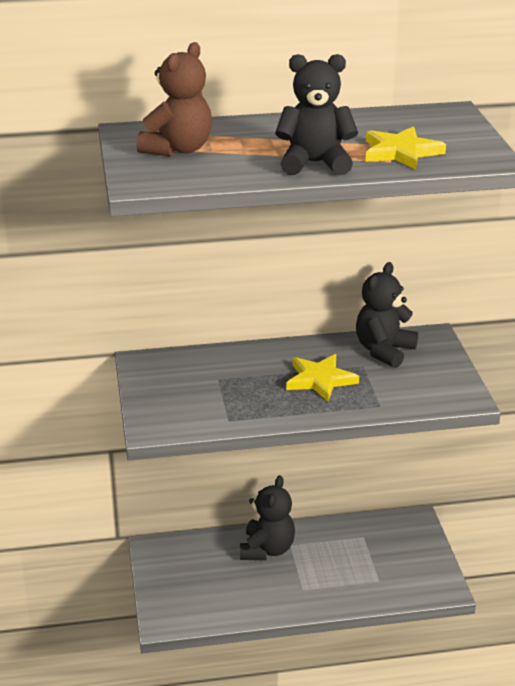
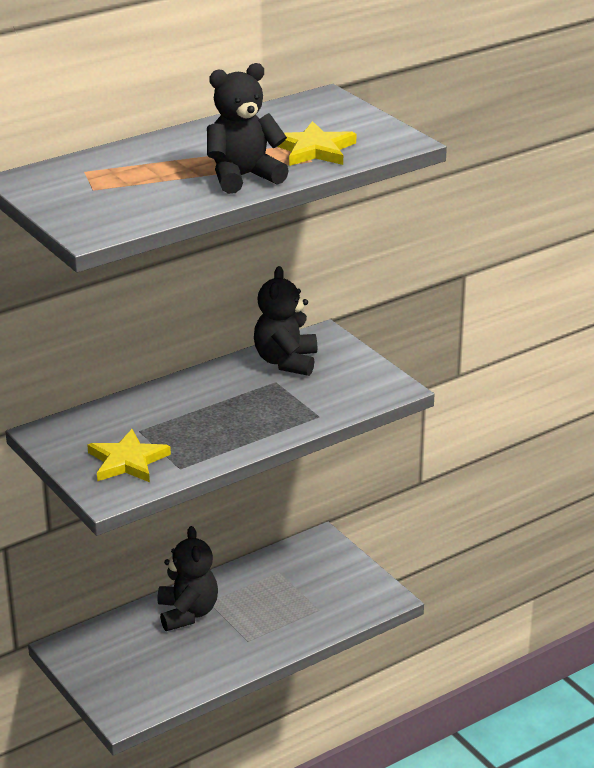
camera: 25 degrees left, 0 degrees up
brown teddy bear [136,42,212,156] -> none
yellow star [286,354,359,401] -> yellow star moved to [87,429,171,482]

